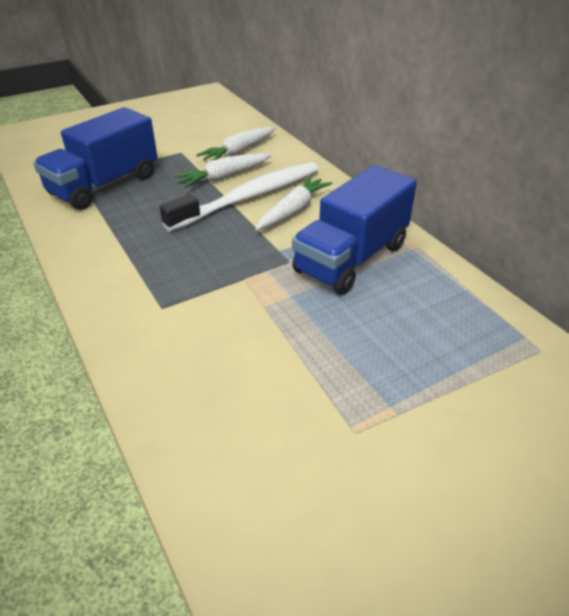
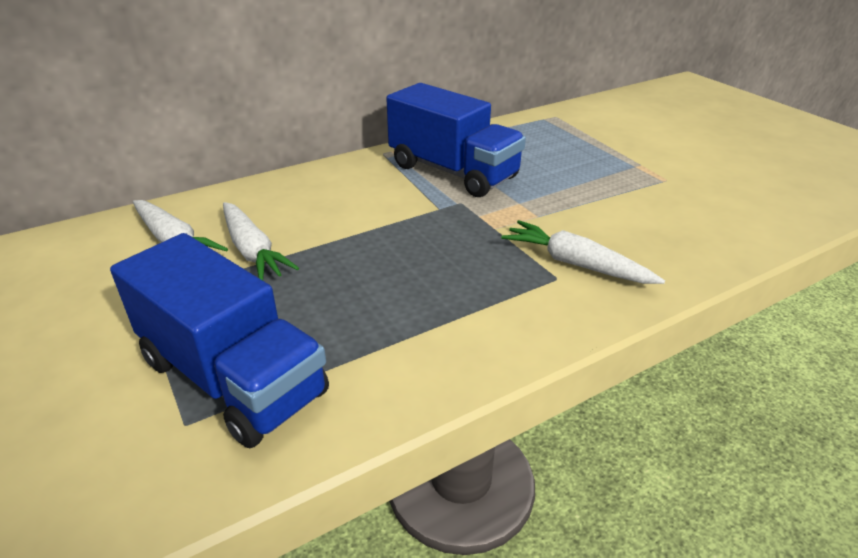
camera: 90 degrees left, 5 degrees down
white toothbrush [160,162,319,232] -> none
white carrot [255,175,332,230] -> white carrot moved to [501,220,665,284]

